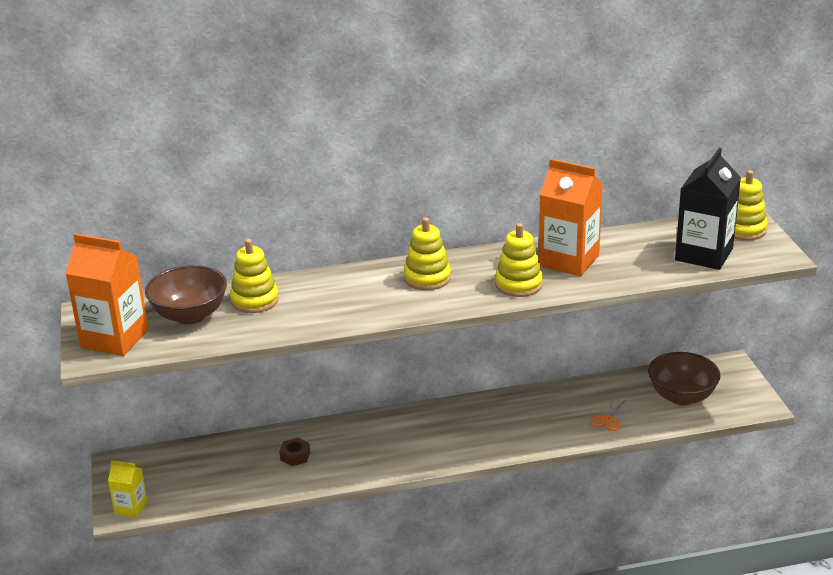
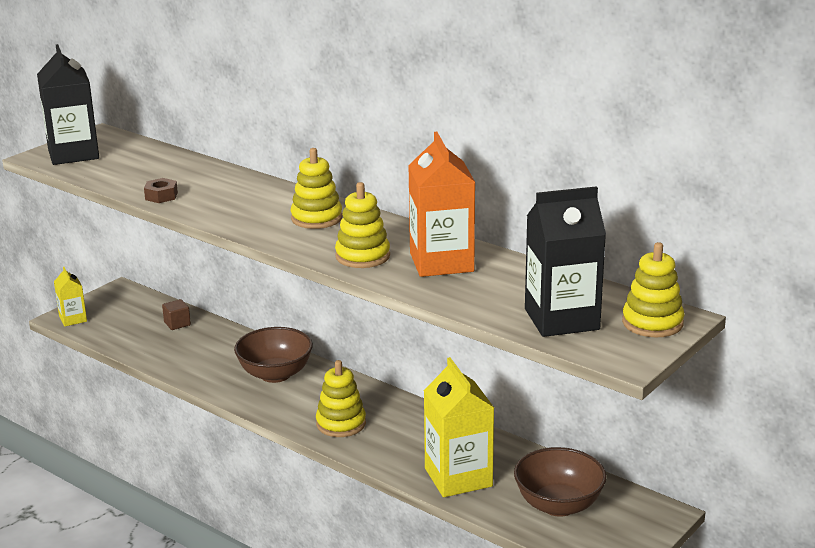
camera: 50 degrees right, 5 degrees down
orange carton [65,233,149,356] -> black carton [37,44,99,165]
brown bowl [145,265,227,324] -> brown bowl moved to [234,327,313,383]
yellow stacking toy [230,239,279,313] -> yellow stacking toy moved to [316,360,366,437]
brown nut [279,438,310,466] -> brown nut moved to [144,178,178,203]
orange scissors [590,399,625,431] -> yellow carton [424,357,494,497]
none -> brown cube [162,299,191,330]

